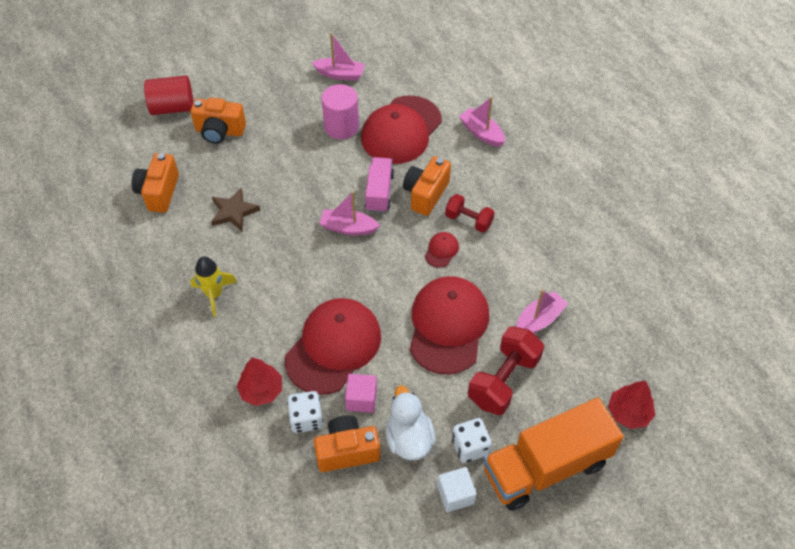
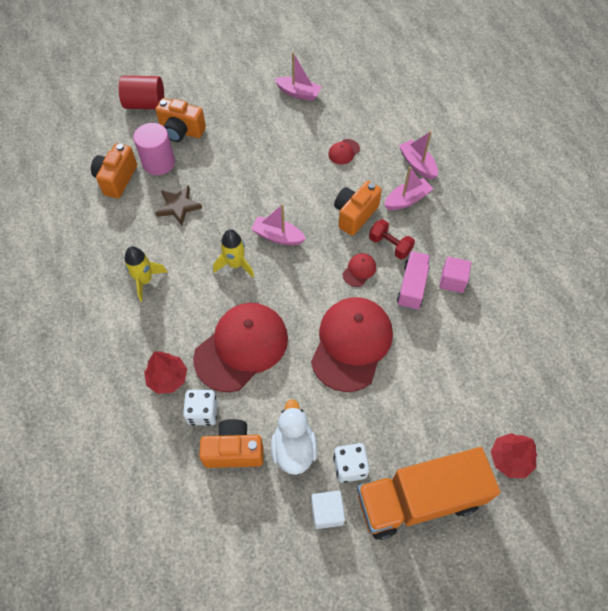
camera: 10 degrees right, 5 degrees up
pink cylinder [321,84,359,139] -> pink cylinder moved to [133,123,175,175]
pink cube [345,374,377,413] -> pink cube moved to [439,257,471,293]
red cap [361,95,442,164] -> red cap [328,139,360,165], size x0.41
pink truck [365,157,394,213] -> pink truck moved to [397,251,430,310]
red dumbbell [468,326,544,415] -> none
pink boat [516,289,568,333] -> pink boat moved to [384,167,433,210]
none -> yellow rocket [213,229,254,277]

